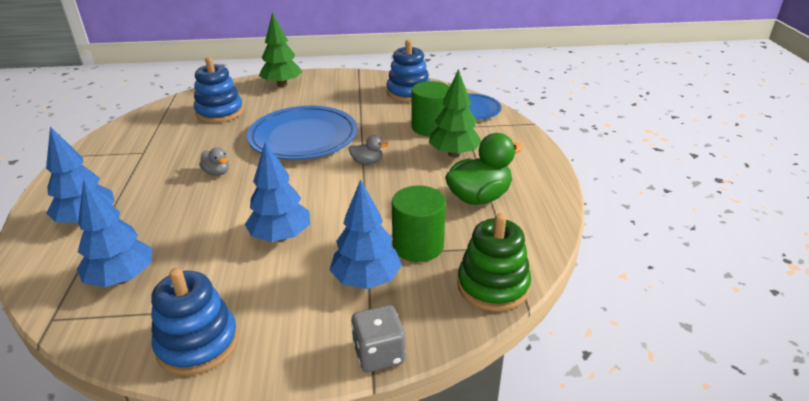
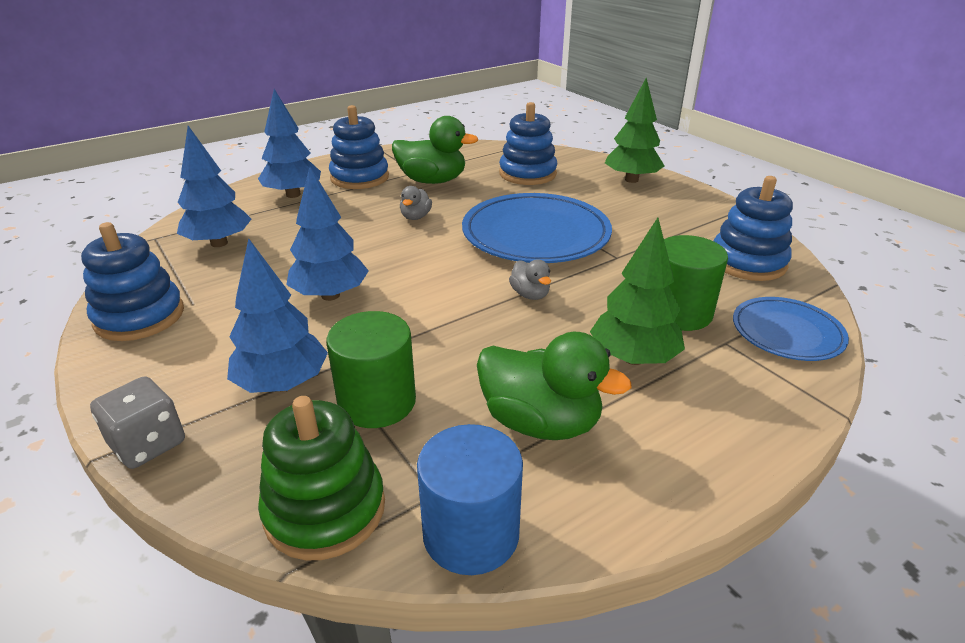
camera: 60 degrees right, 0 degrees up
none -> blue stacking toy [329,105,389,189]
none -> green duck [392,116,478,184]
none -> blue cylinder [417,424,523,575]

